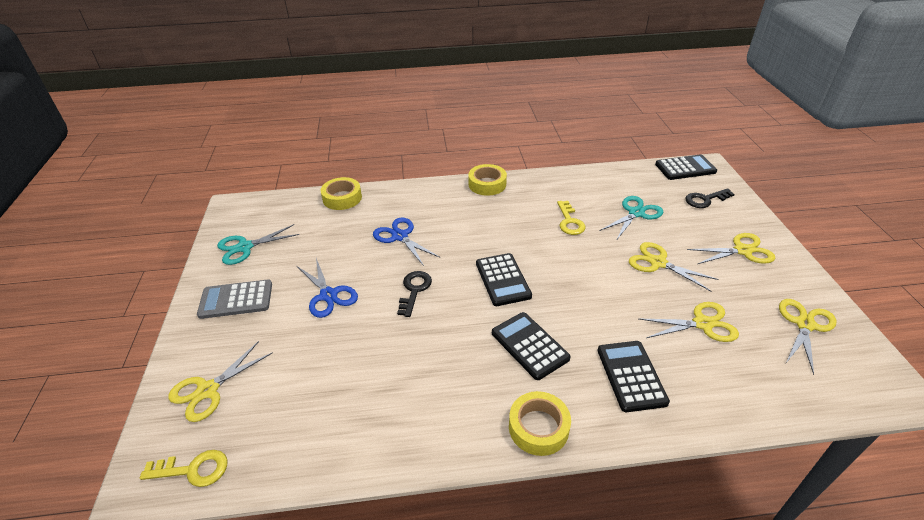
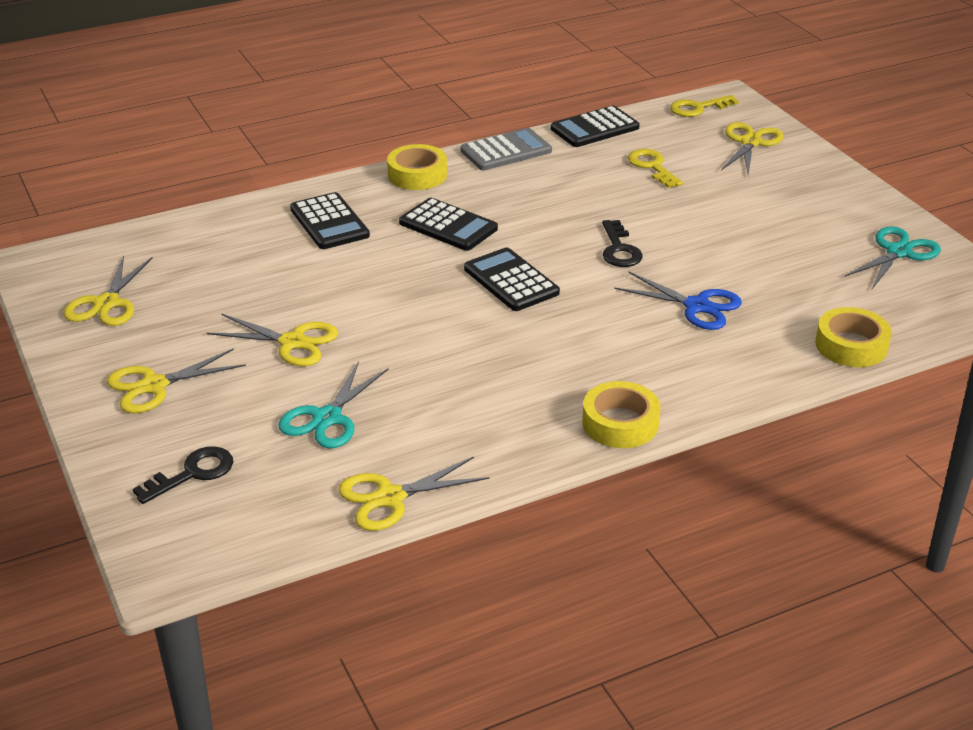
camera: 160 degrees right, 5 degrees down
grey calculator [197,280,272,319] -> grey calculator moved to [460,128,552,170]
blue scissors [297,258,358,318] -> none
yellow key [557,201,586,235] -> yellow key moved to [628,149,683,188]
yellow scissors [639,302,739,342] -> yellow scissors moved to [338,457,489,531]
black calculator [655,154,717,180] -> black calculator moved to [551,106,640,147]

